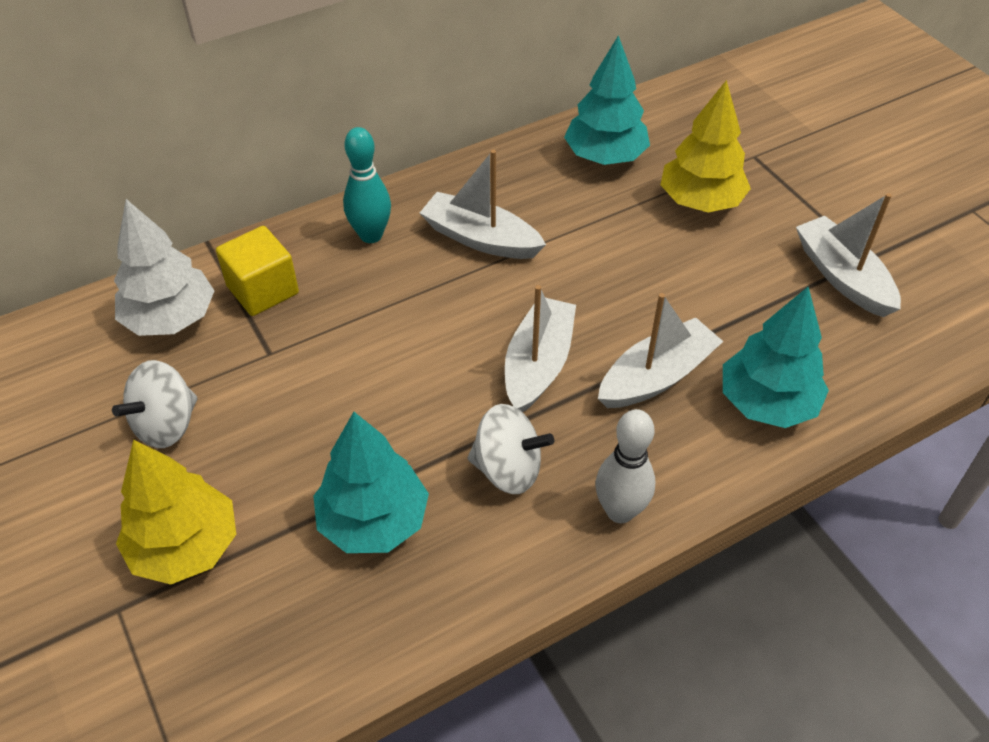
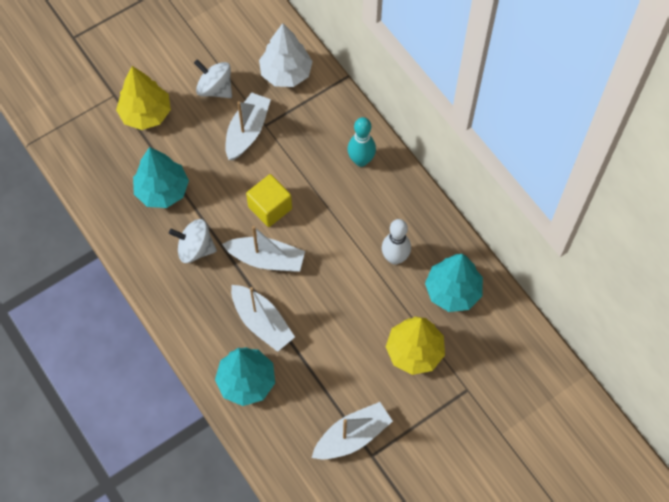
camera: 85 degrees right, 15 degrees up
yellow cube [216,226,299,316] -> yellow cube moved to [246,174,292,227]
white boat [420,150,546,259] -> white boat moved to [225,92,271,160]
white spinning top [468,404,554,494] -> white spinning top turned 90 degrees clockwise [169,219,217,263]
white bowling pin [595,409,655,523] -> white bowling pin moved to [382,219,411,265]

